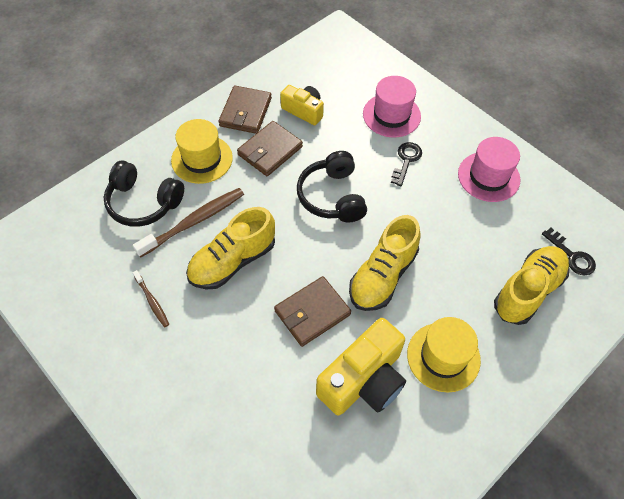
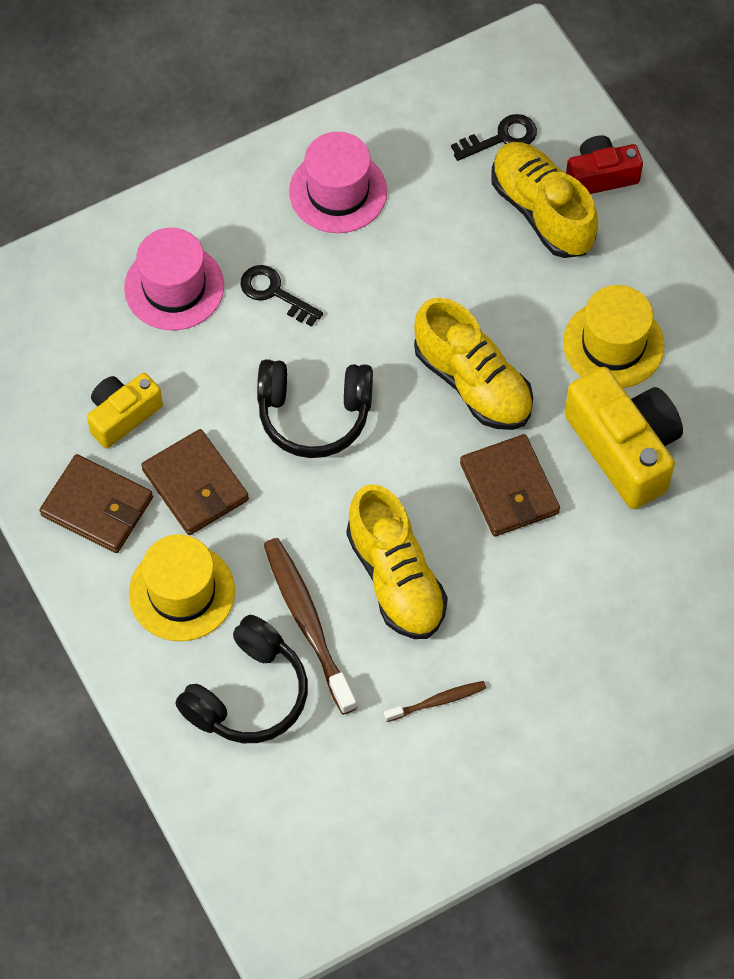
camera: 75 degrees left, 5 degrees up
none -> red camera [566,135,643,194]

